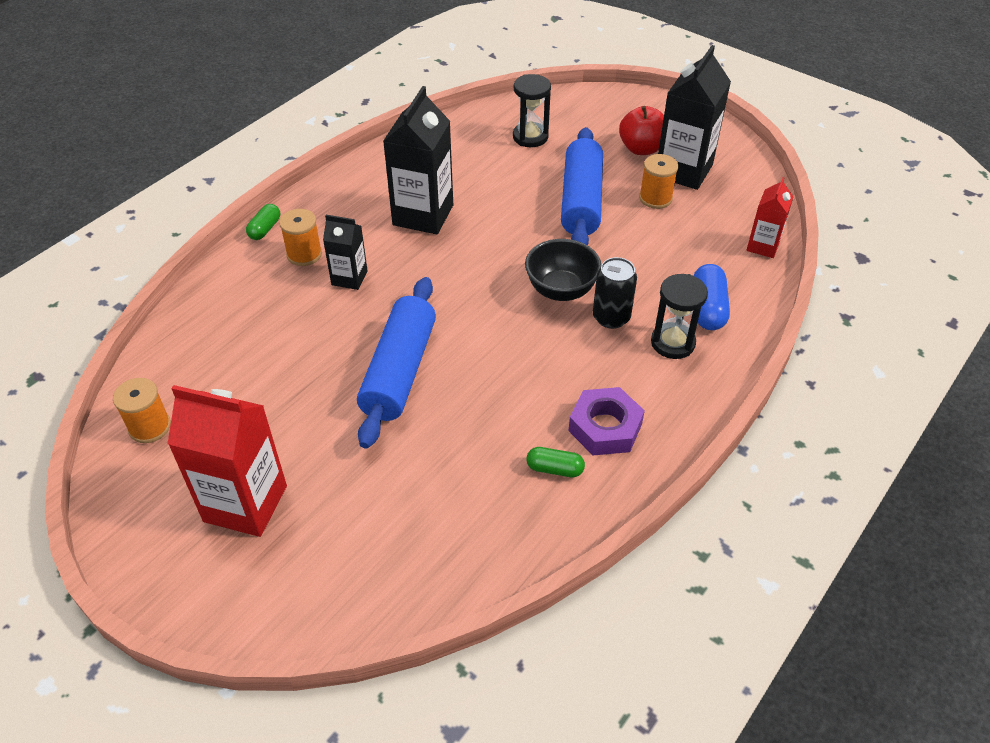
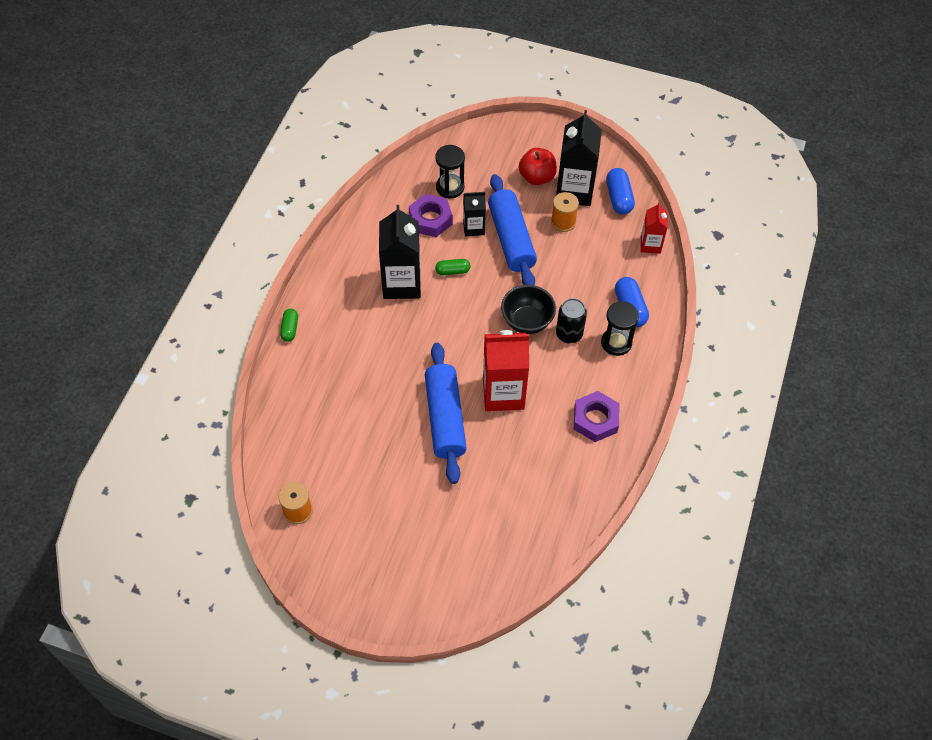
camera: 20 degrees left, 10 degrees up
red carton [168,385,287,537] -> red carton moved to [483,330,529,411]
orange spool [279,209,322,266] -> none
black carton [323,215,368,290] -> black carton moved to [463,192,486,236]
green capsule [526,447,585,477] -> green capsule moved to [435,259,470,275]
none -> purple nut [409,194,453,237]
none -> blue capsule [606,168,635,215]

